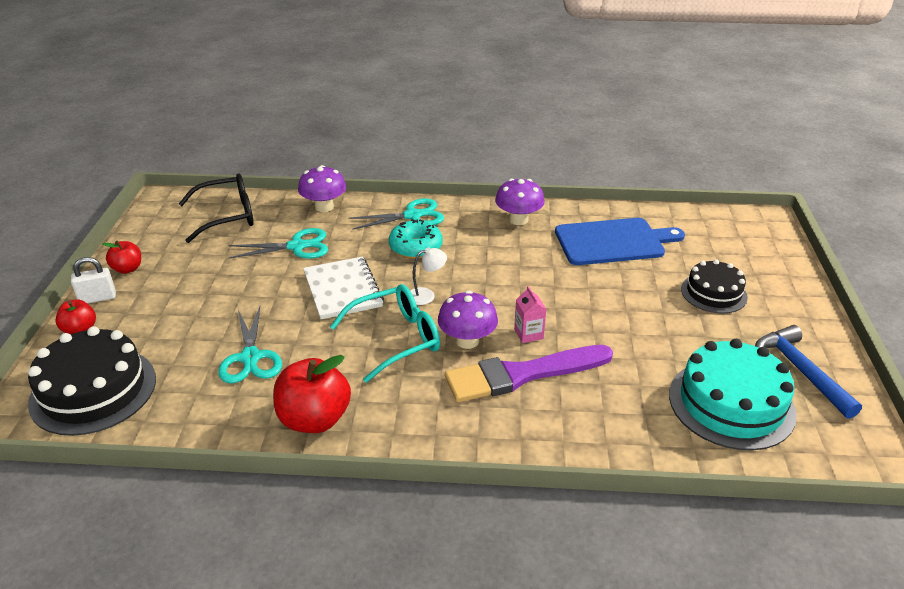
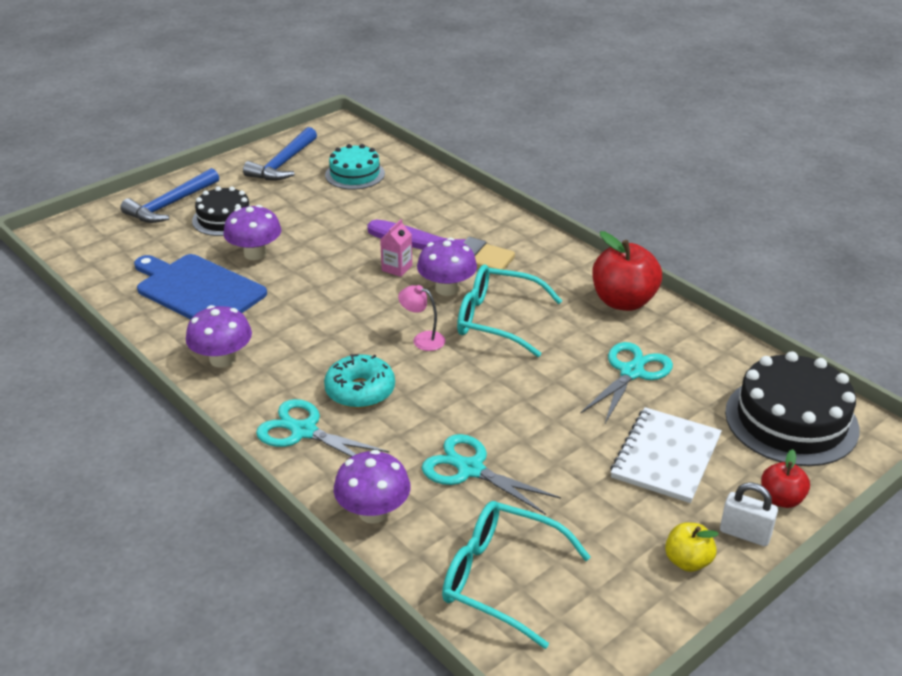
camera: 135 degrees left, 0 degrees up
red apple [102,241,141,274] -> yellow apple [665,522,719,572]
black glasses [179,173,254,243] -> turquoise glasses [442,501,591,649]
white notebook [303,256,384,319] -> white notebook moved to [610,407,722,503]
white lamp [410,247,447,305] -> pink lamp [398,285,445,351]
turquoise cake [669,339,797,450] -> turquoise cake [325,144,385,190], size x0.62
none -> blue hammer [120,168,219,223]
none -> purple mushroom [223,205,281,260]

